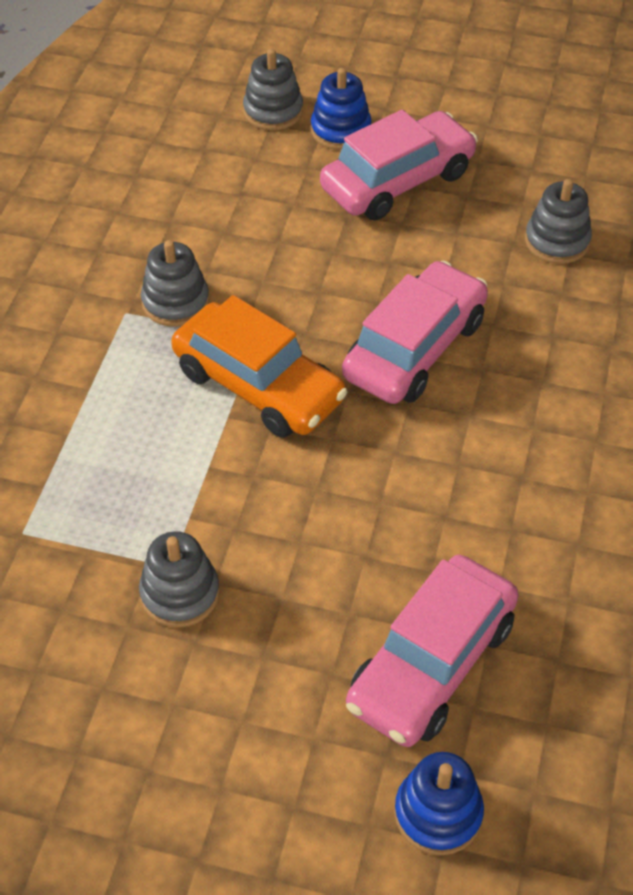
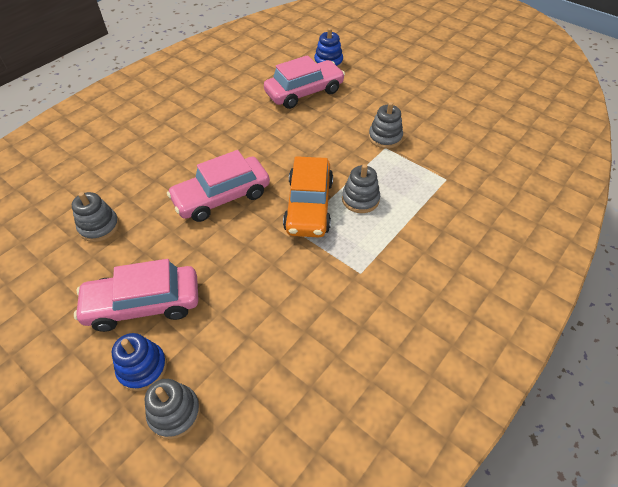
camera: 155 degrees left, 0 degrees up
grey stacking toy [141,240,209,327] -> grey stacking toy moved to [342,164,380,213]
orange car [171,295,348,438] -> orange car turned 150 degrees counterclockwise [283,156,333,238]

